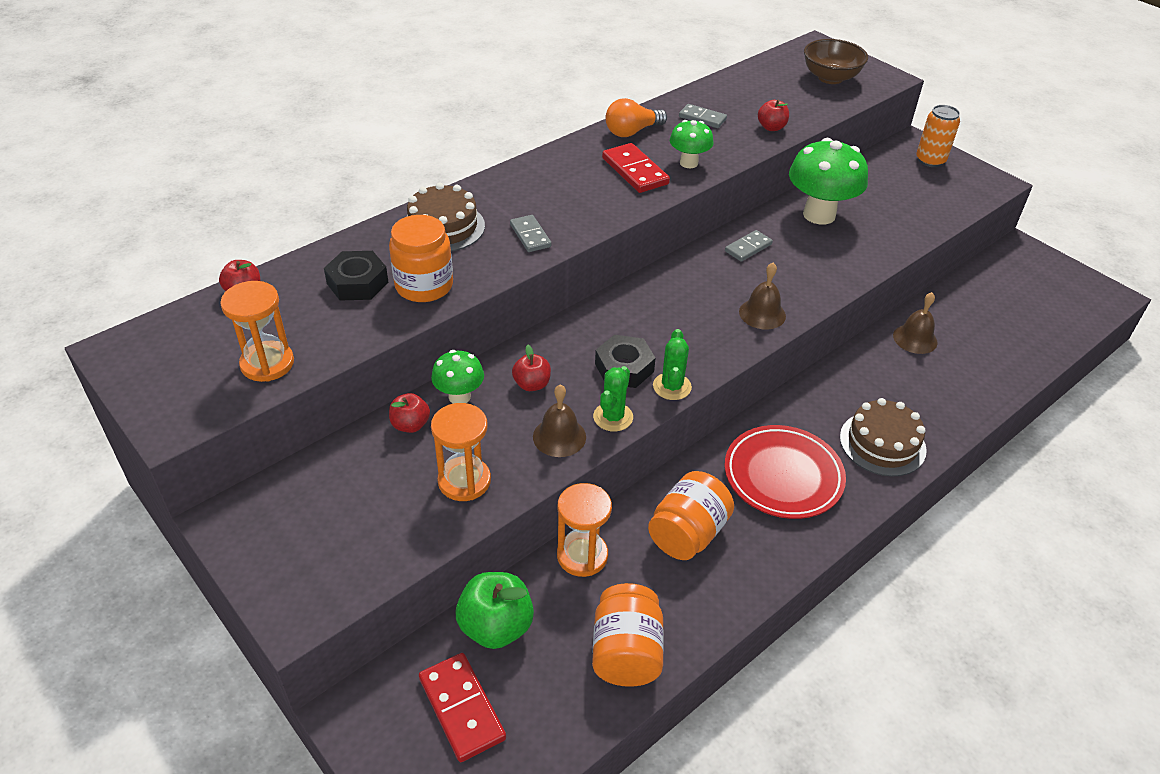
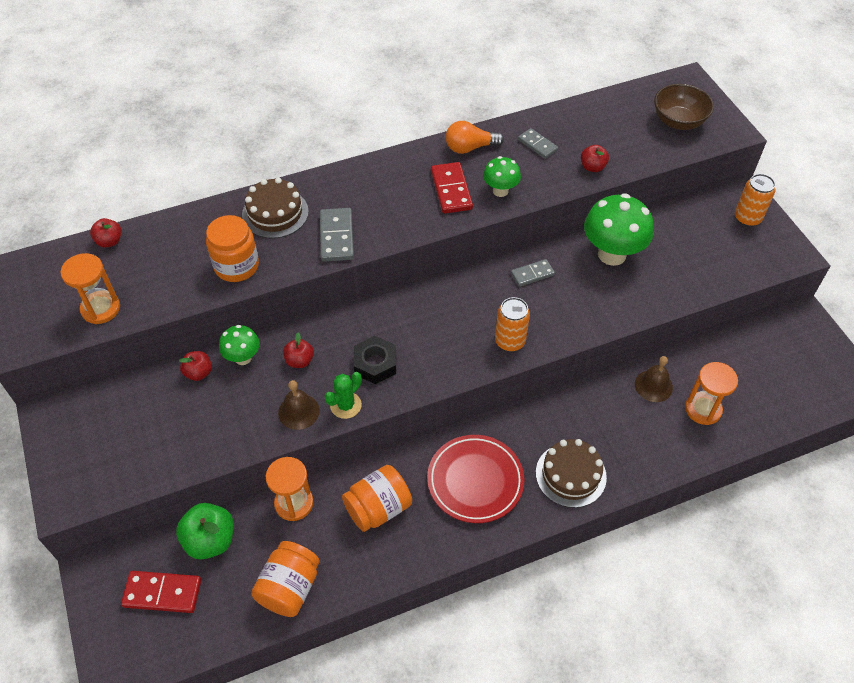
camera: 20 degrees right, 10 degrees up
black nut [324,251,388,301] -> none
red domino [419,653,506,762] -> red domino turned 75 degrees counterclockwise [121,571,201,613]
orange hourglass [431,403,491,501] -> orange hourglass moved to [685,362,738,425]
grey domino [510,215,552,252] -> grey domino [320,208,354,262], size x1.54
green cactus [653,329,692,400] -> none
brown bell [739,263,786,329] -> orange can [495,297,530,352]

